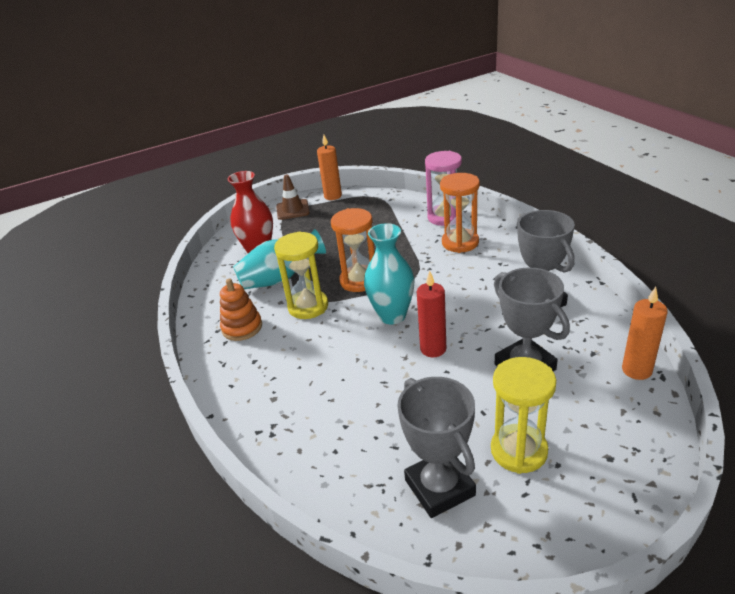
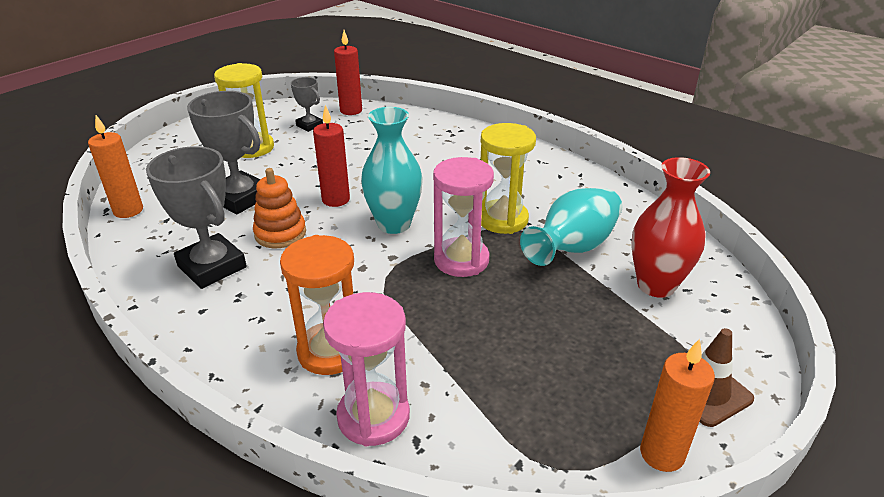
camera: 155 degrees right, 0 degrees up
orange stacking toy [220,279,262,341] -> orange stacking toy moved to [253,168,306,248]
orange hourglass [331,208,375,292] -> pink hourglass [433,157,494,277]
grey trophy [397,377,476,518] -> grey trophy [291,77,323,132], size x0.54
none -> red candle [334,30,362,115]

